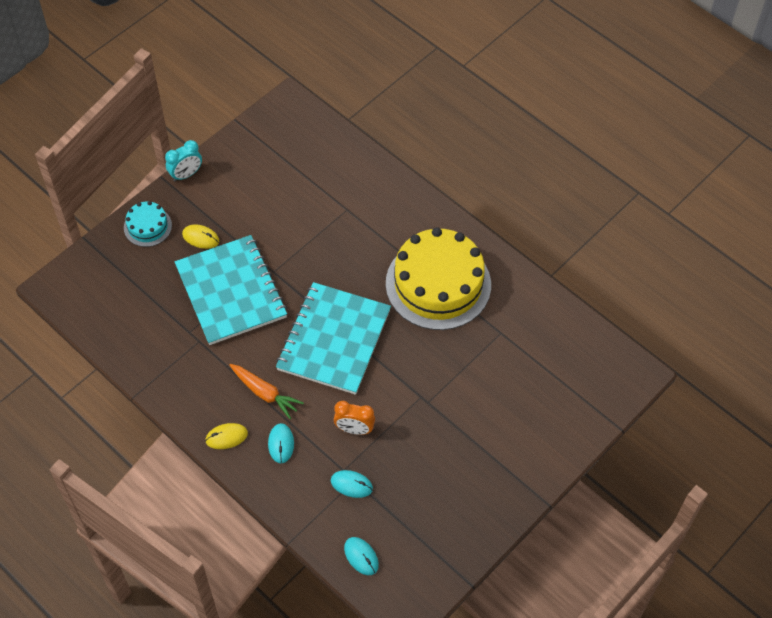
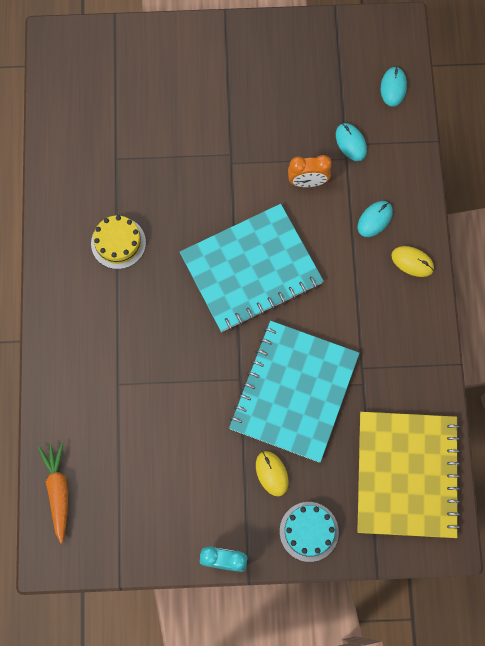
camera: 135 degrees left, 15 degrees up
orange carrot [230,364,304,419] -> orange carrot moved to [38,442,68,543]
orange clock [334,401,375,435] -> orange clock turned 120 degrees clockwise [288,155,332,187]
yellow cake [386,227,491,330] -> yellow cake [91,215,146,269], size x0.46
none -> yellow notebook [357,412,460,538]

